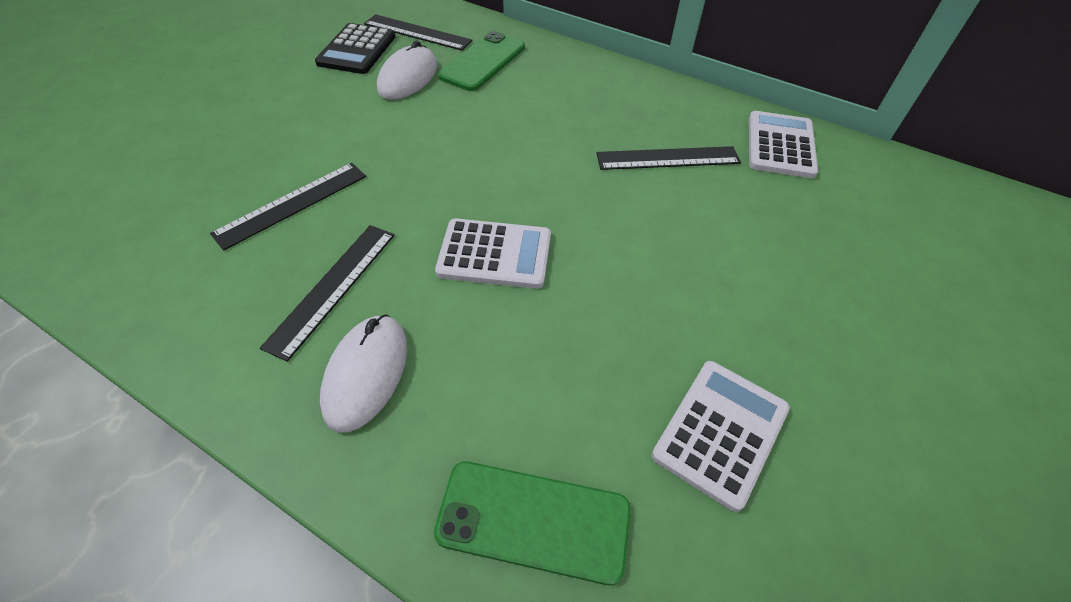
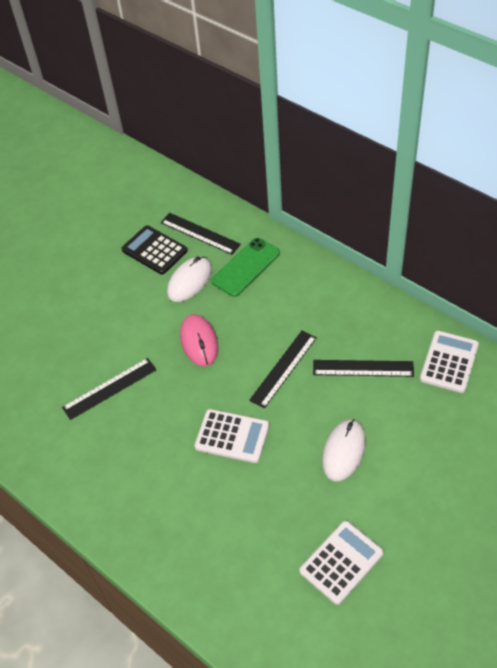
camera: 15 degrees right, 0 degrees up
black ruler [260,225,395,362] -> black ruler moved to [249,331,317,409]
black calculator [315,23,396,74] -> black calculator turned 105 degrees clockwise [121,225,188,275]
white mouse [320,314,407,433] -> white mouse moved to [322,419,366,481]
green phone [434,461,631,585] -> none
none -> pink mouse [180,314,218,366]

